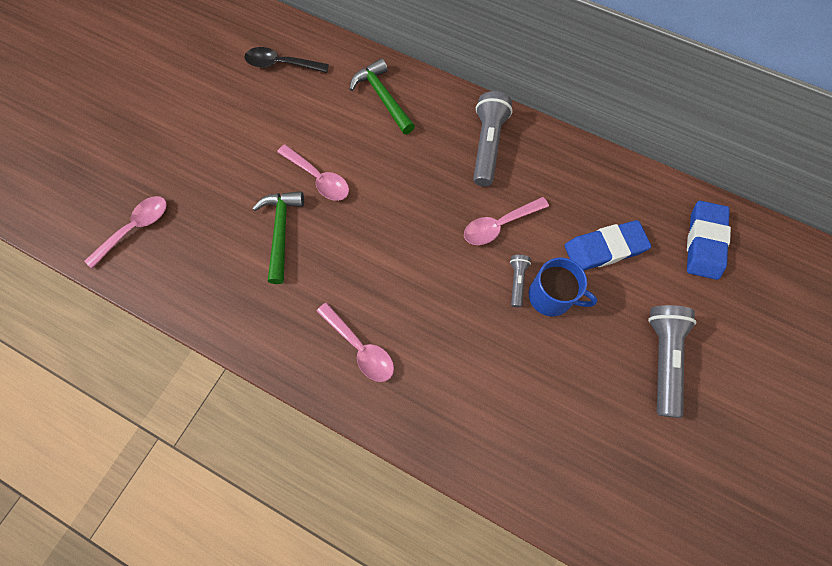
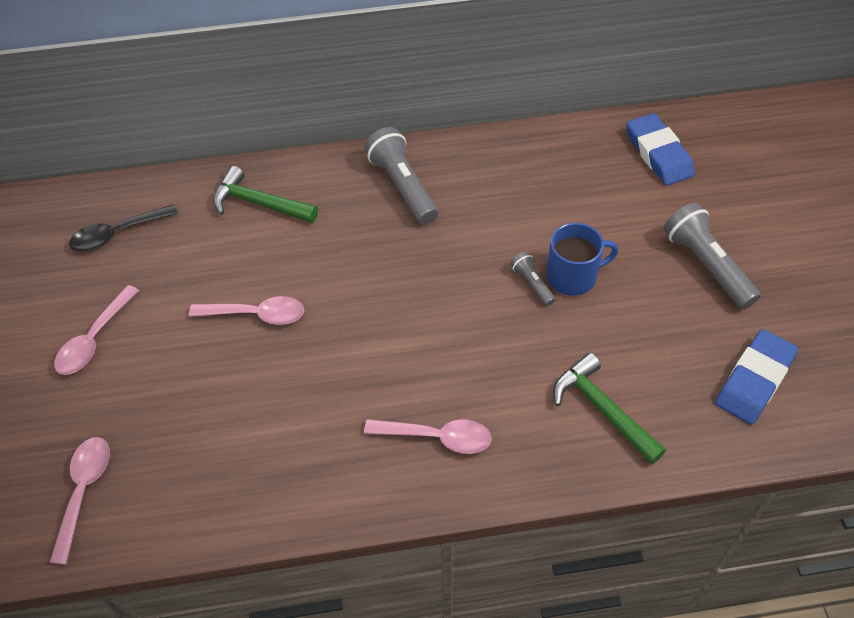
camera: 35 degrees left, 15 degrees down
green hammer [252,191,304,284] -> green hammer moved to [553,353,666,464]
pink spoon [464,197,549,245] -> pink spoon moved to [54,285,139,375]
blue eraser [564,220,651,270] -> blue eraser moved to [715,329,798,425]

